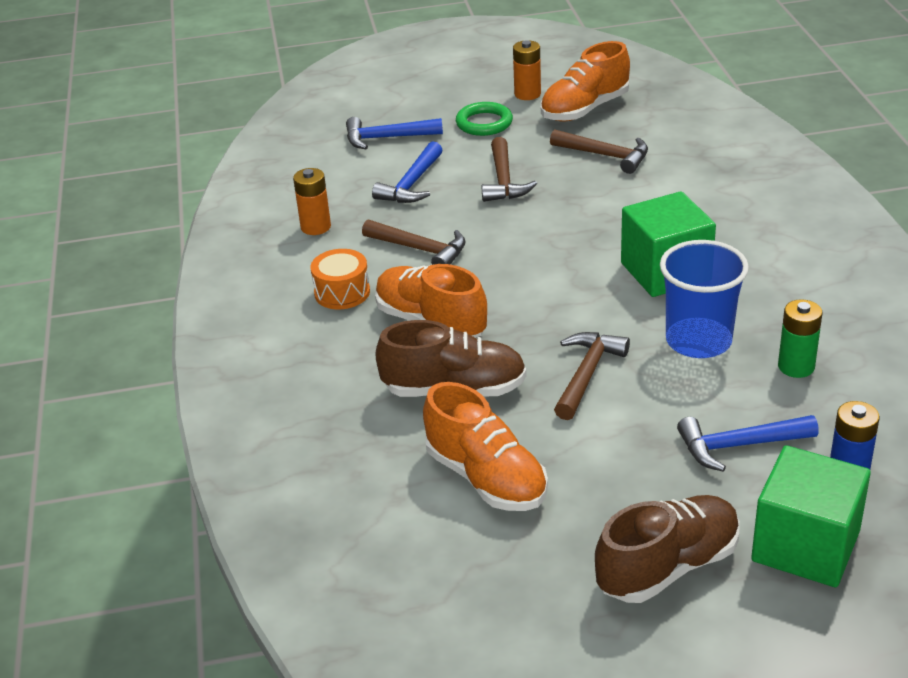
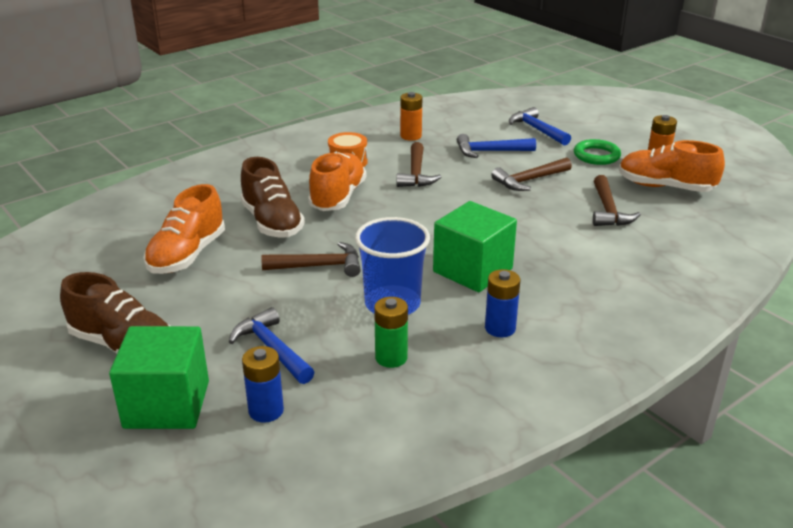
camera: 60 degrees right, 5 degrees down
none -> blue battery [485,269,520,337]

